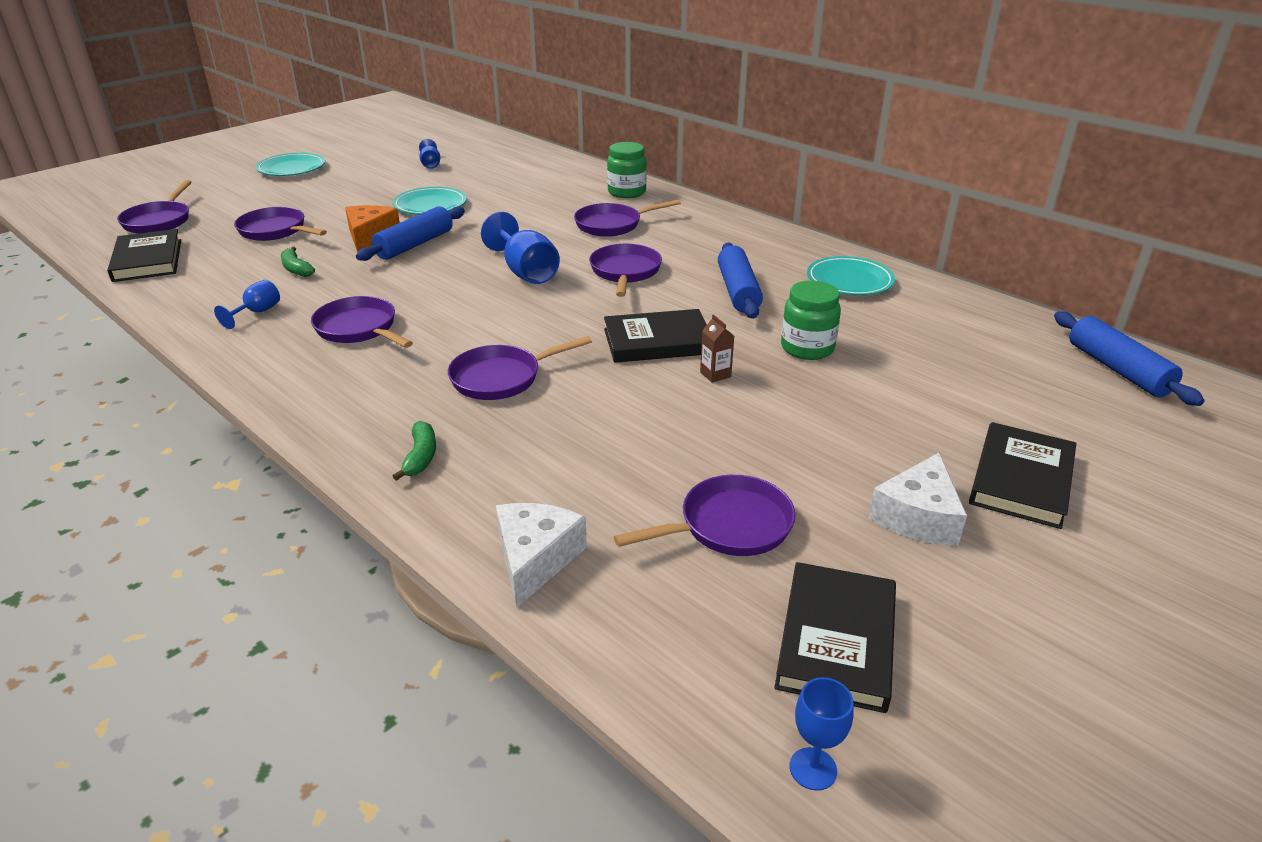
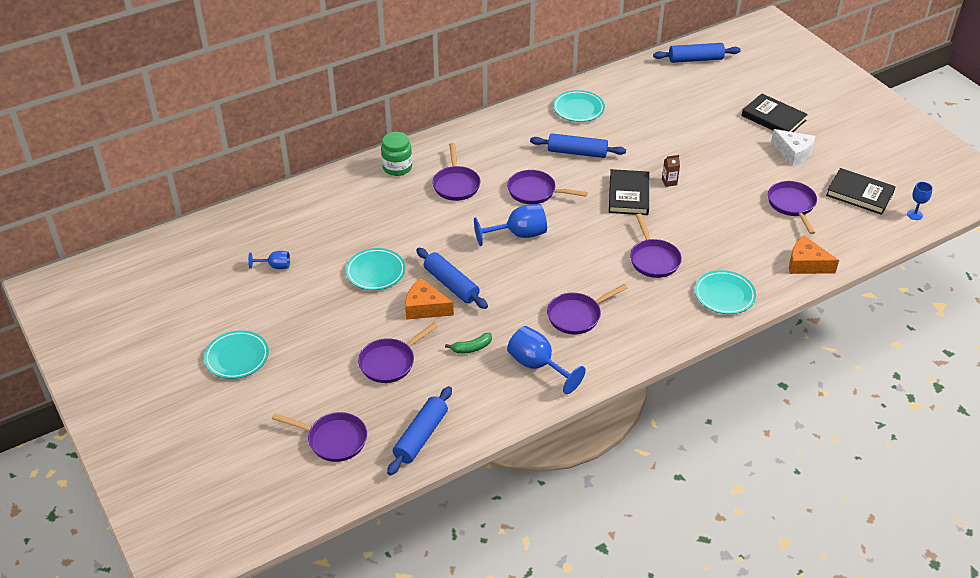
camera: 75 degrees left, 10 degrees up
black book [107,229,181,282] -> blue rolling pin [387,386,452,475]
blue goblet [214,280,280,329] -> blue goblet [507,326,586,394], size x1.81
green banana [392,421,436,481] -> turquoise plate [694,270,756,314]
white cheese [496,503,587,608] -> orange cheese [789,236,839,274]
green jar [781,281,841,360] -> none

